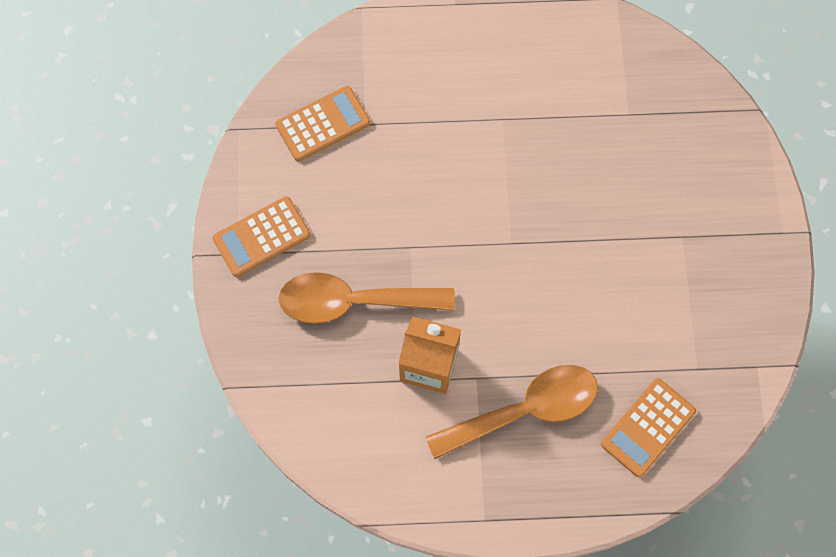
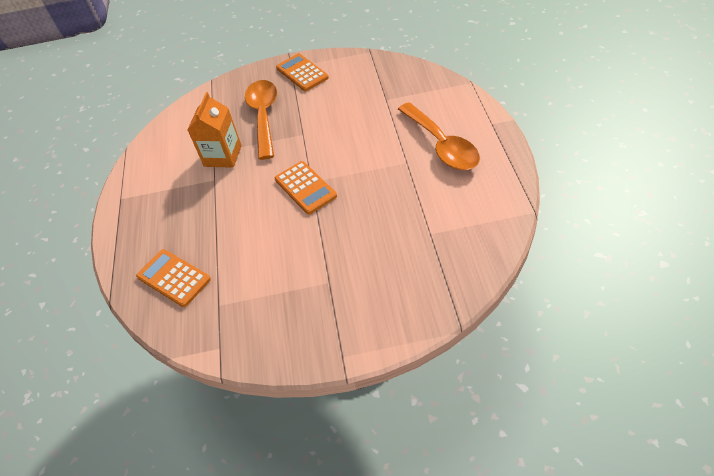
camera: 90 degrees right, 20 degrees down
orange calculator [275,86,370,161] -> orange calculator moved to [275,161,337,214]
orange spoon [426,365,598,459] -> orange spoon moved to [398,102,480,170]

